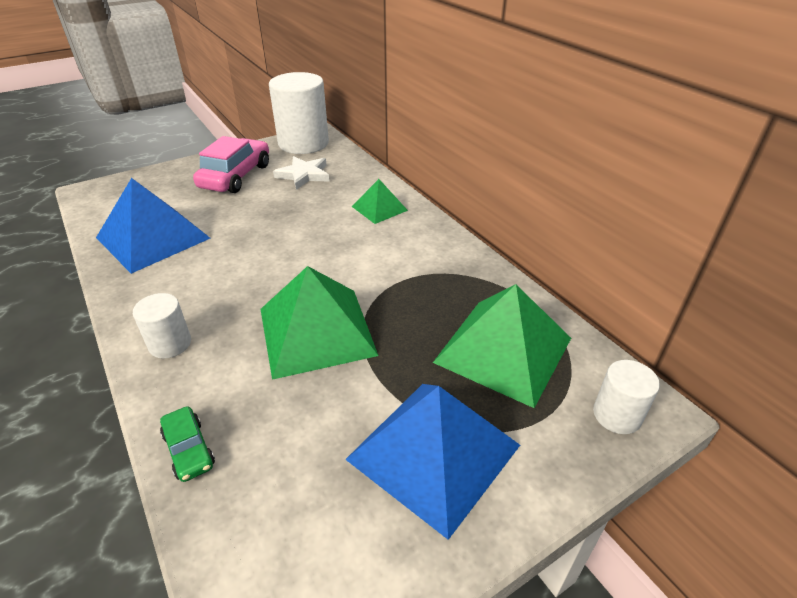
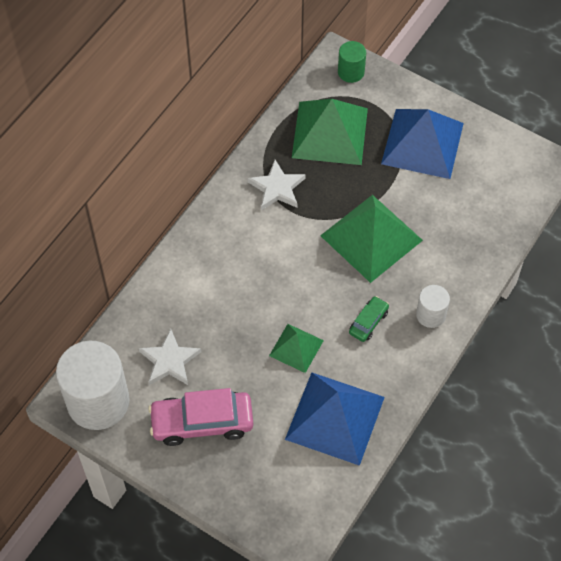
camera: 115 degrees left, 20 degrees up
green car [160,406,215,482] -> green car moved to [349,296,389,342]
green pyramid [352,179,408,224] -> green pyramid moved to [269,324,324,373]
white cylinder [593,360,660,434] -> green cylinder [338,41,366,83]
none -> white star [248,160,306,210]

